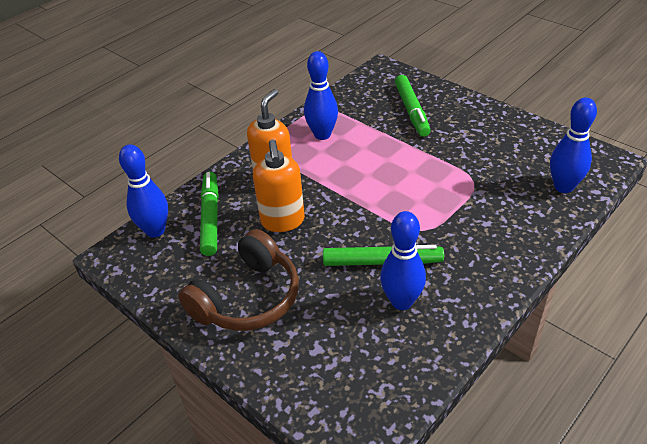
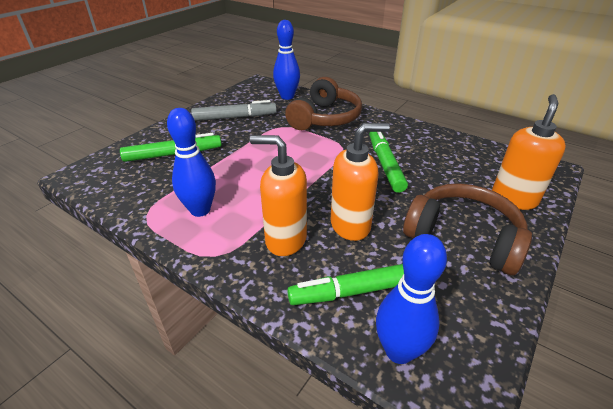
camera: 100 degrees left, 5 degrees down
blue bowling pin [380,211,426,310] -> none
none -> grey marker [191,100,277,121]
none -> brown headphones [285,77,362,130]
none -> orange soap dispenser [492,94,566,210]

